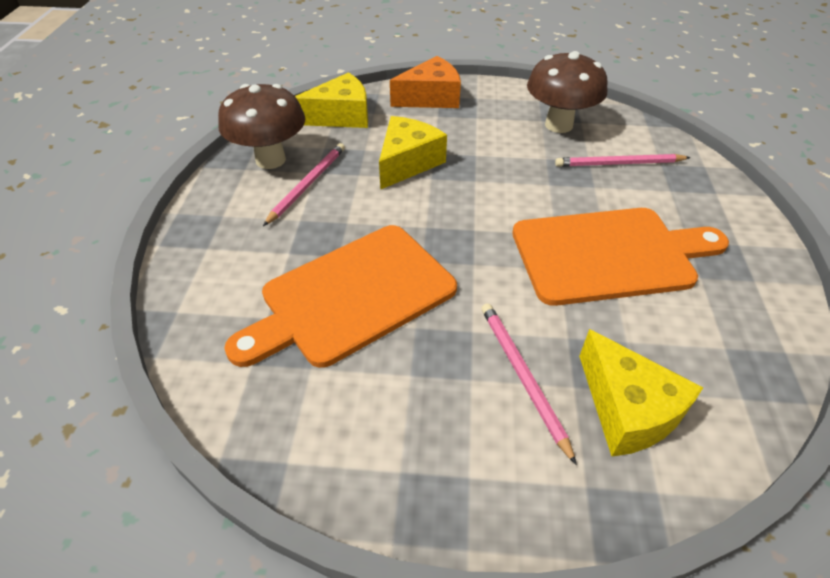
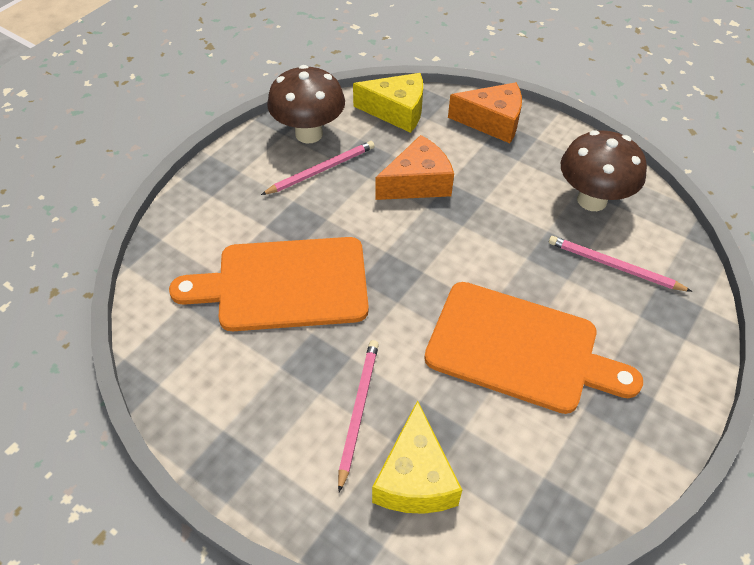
camera: 30 degrees right, 5 degrees up
yellow cheese [379,116,447,190] -> orange cheese [375,135,454,200]

